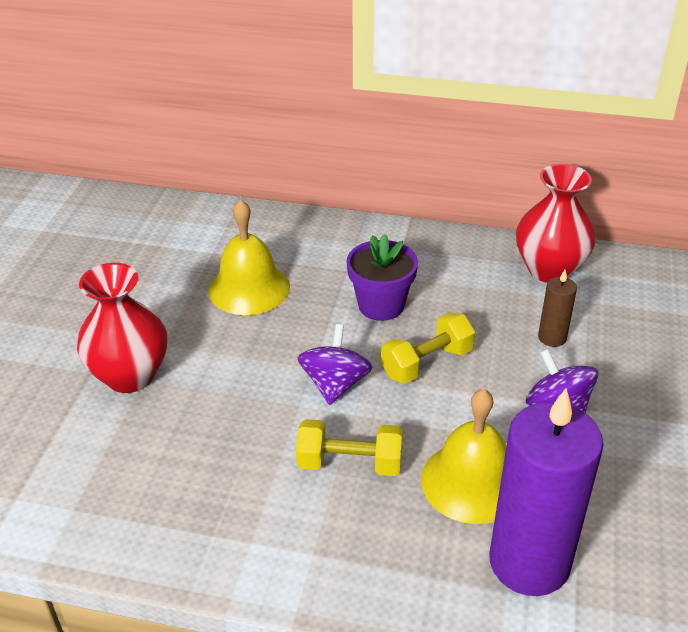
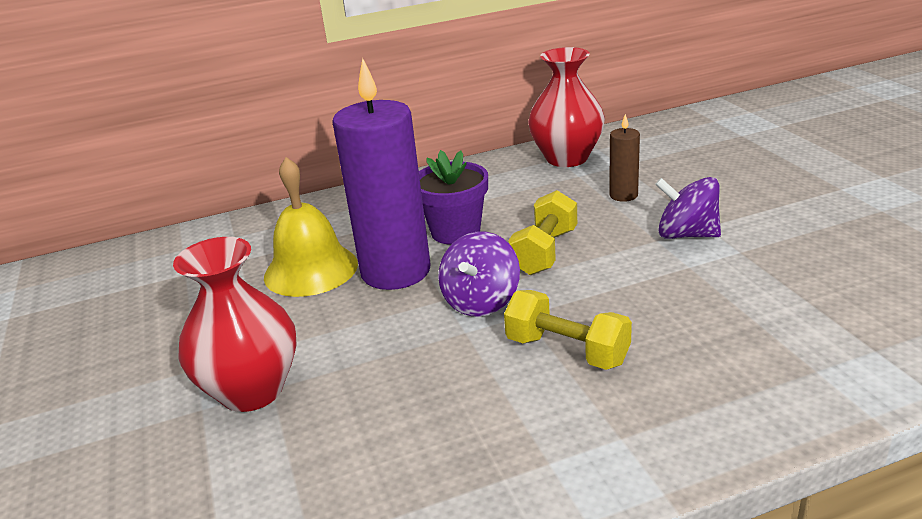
camera: 30 degrees left, 10 degrees down
yellow dumbbell [296,419,403,476] -> yellow dumbbell turned 60 degrees clockwise [504,290,632,370]
purple spinning top [298,324,372,405] -> purple spinning top turned 135 degrees counterclockwise [438,232,520,317]
yellow bell [421,389,506,524] -> none
purple candle [489,388,603,596] -> purple candle moved to [332,58,431,290]

